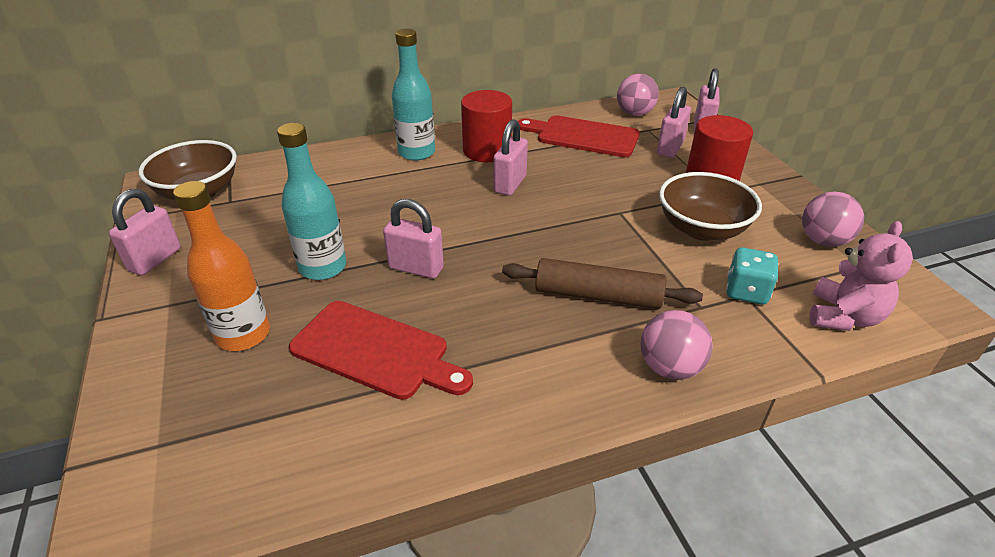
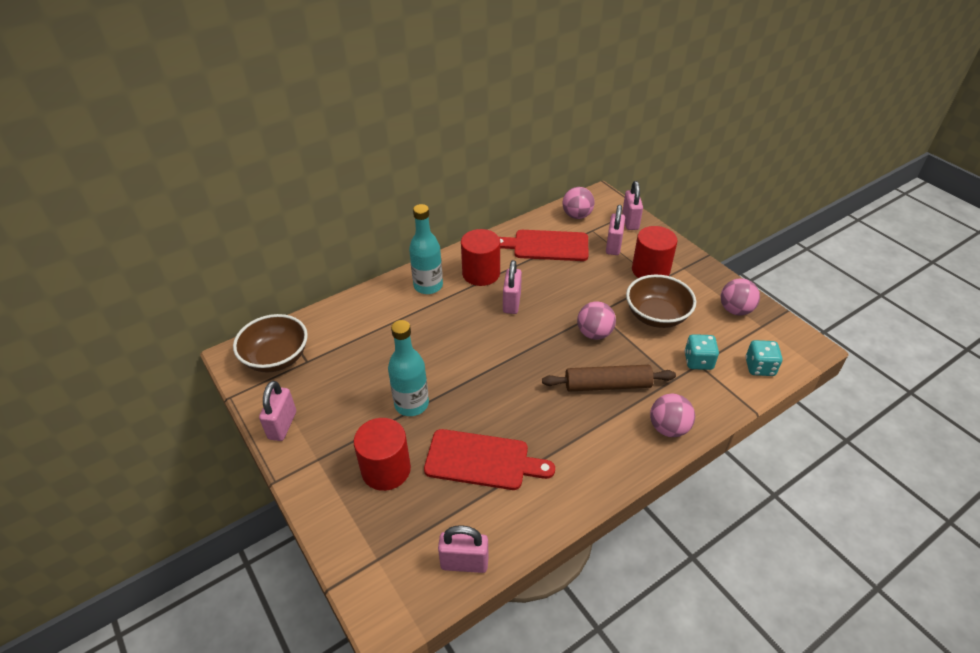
camera: 15 degrees left, 5 degrees up
orange bottle [173,181,270,351] -> red cylinder [354,418,411,491]
pink padlock [383,199,444,279] -> pink padlock moved to [438,525,489,573]
pink teddy bear [810,221,913,331] -> turquoise dice [745,340,783,376]
none -> pink ball [577,302,616,340]

